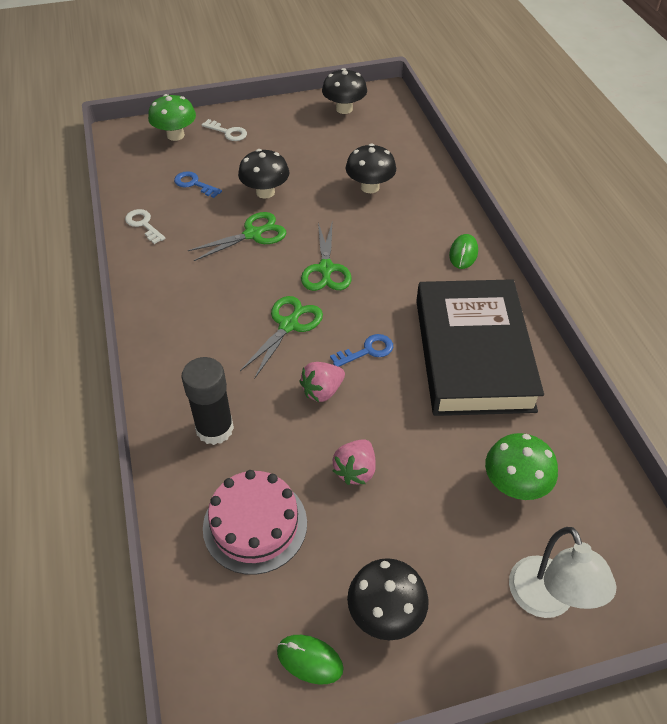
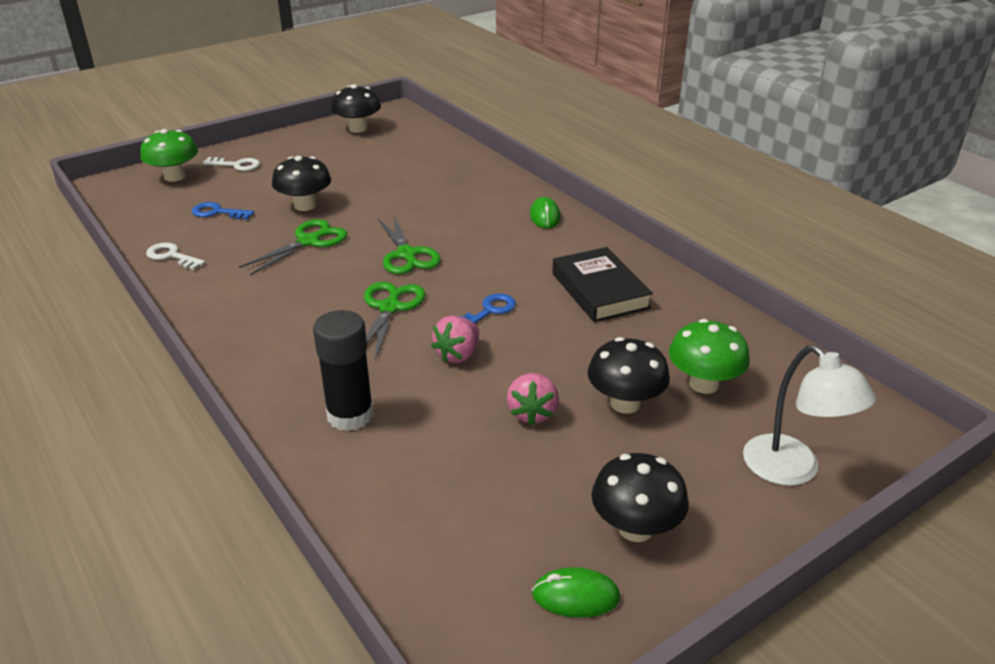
camera: 20 degrees left, 15 degrees down
pink cake [203,470,307,575] -> none
black mushroom [345,143,396,193] -> black mushroom moved to [588,337,670,414]
black book [416,279,544,416] -> black book [552,247,653,322], size x0.57

